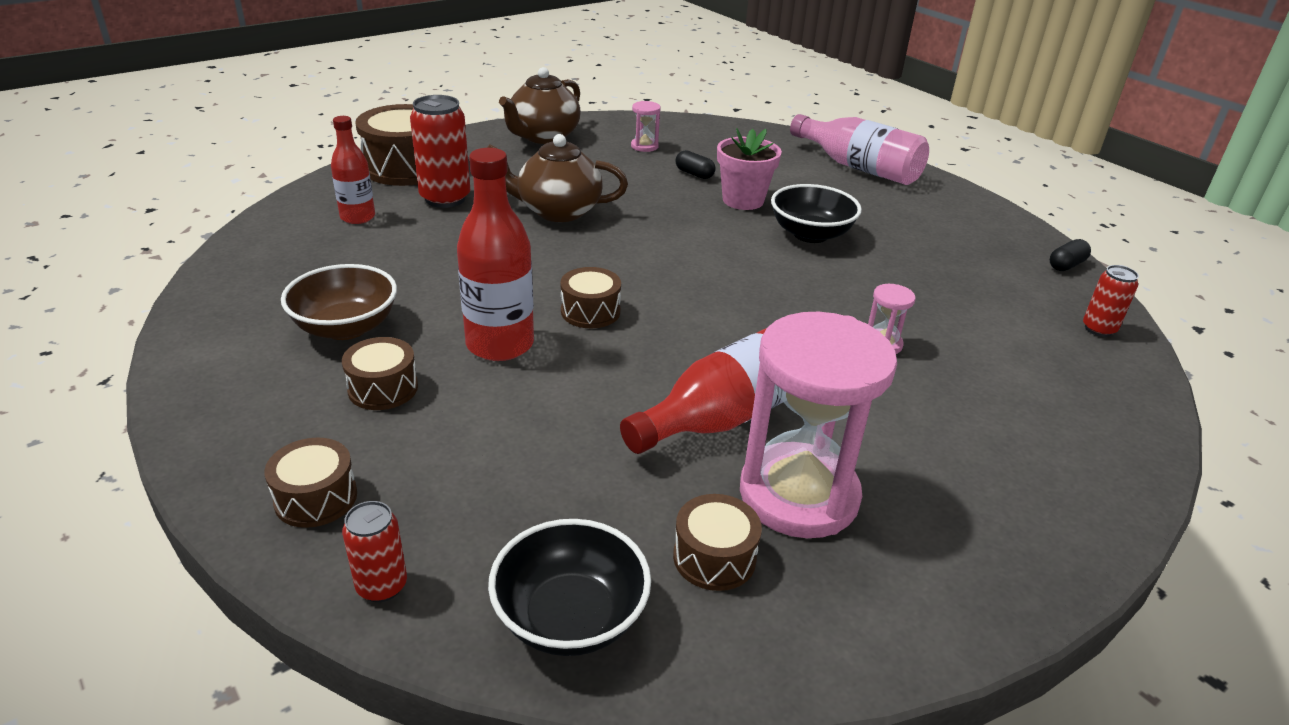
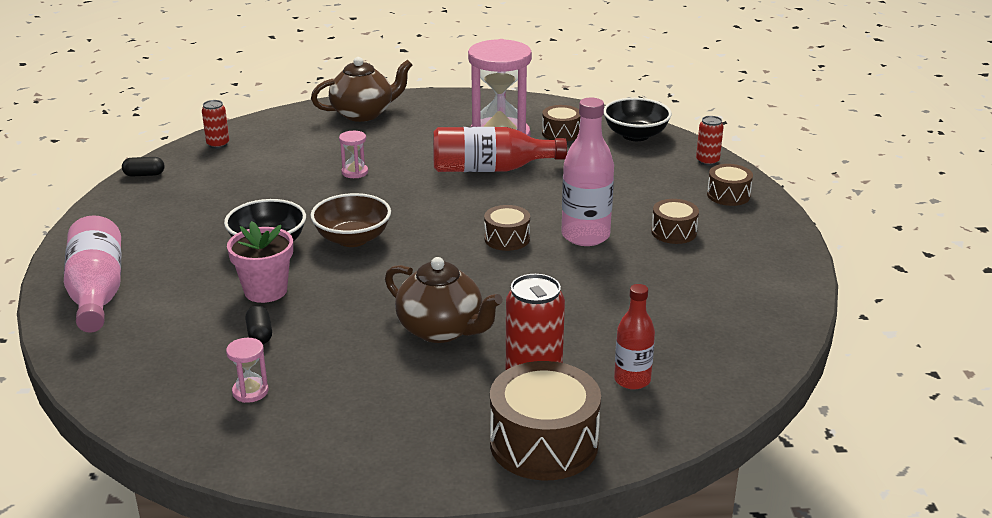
camera: 145 degrees left, 5 degrees down
brown bowl [281,264,397,340] -> brown bowl moved to [310,193,391,247]
red bottle [457,148,534,361] -> pink bottle [561,98,614,246]
brown teapot [499,67,581,144] -> brown teapot moved to [311,57,412,122]

